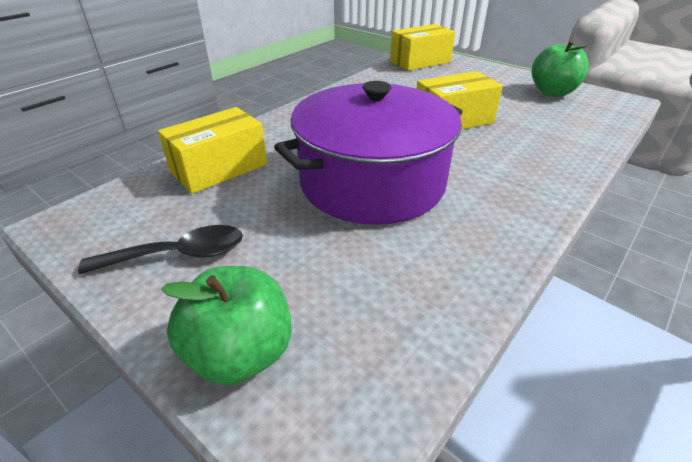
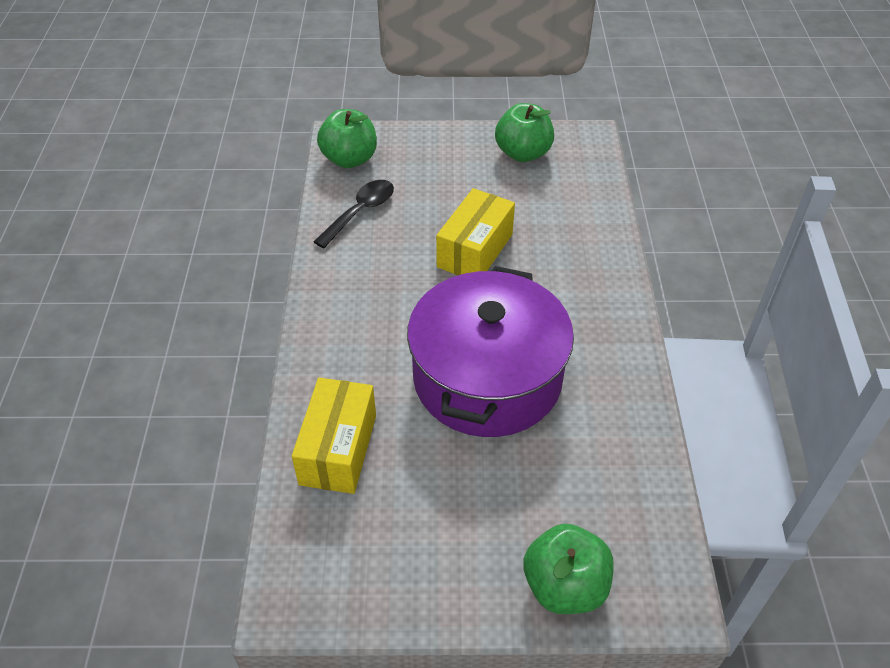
camera: 40 degrees left, 10 degrees up
black spoon [78,225,243,274] -> black spoon moved to [314,180,394,248]
yellow box [390,24,455,71] -> green apple [317,109,377,168]

